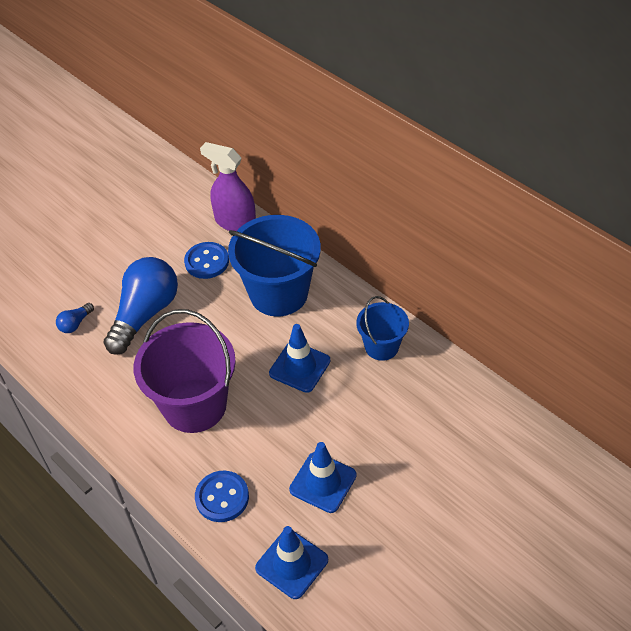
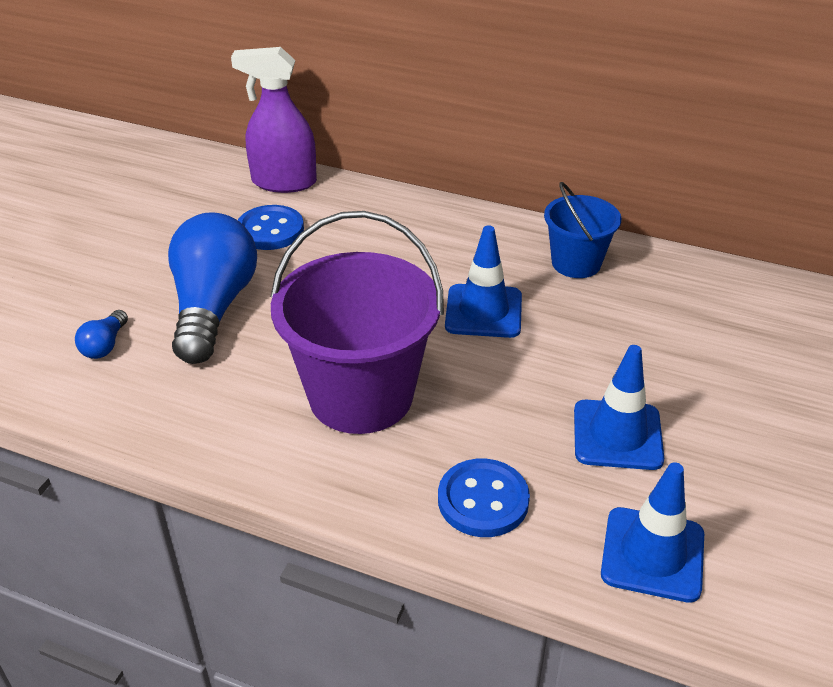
camera: 25 degrees left, 10 degrees down
blue bucket [228,215,321,317] -> none

